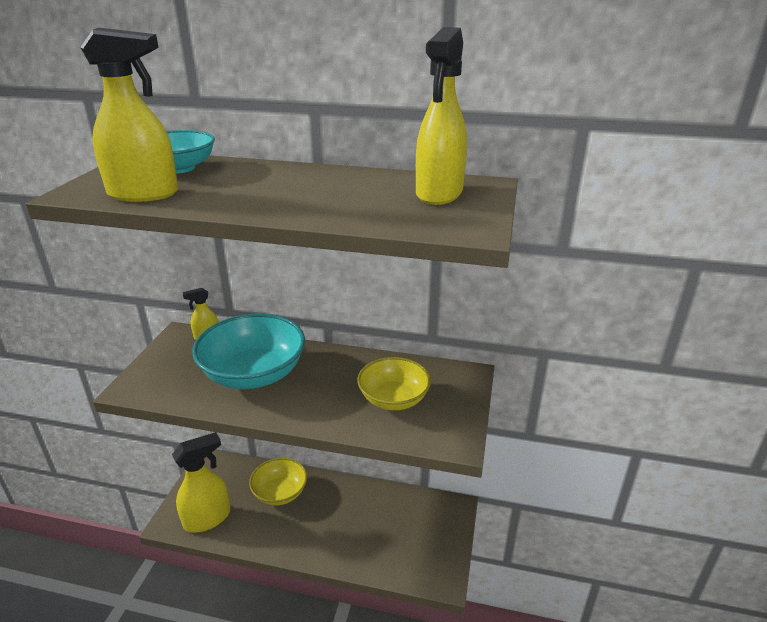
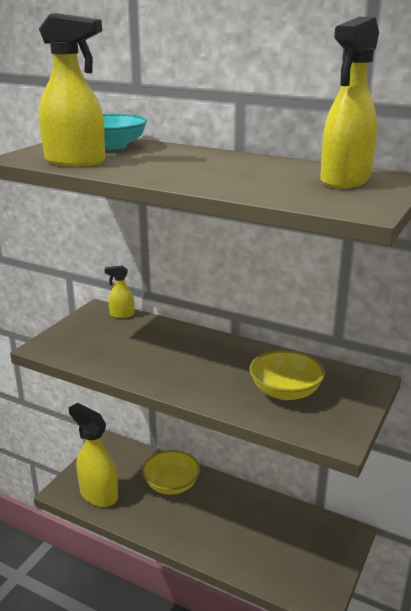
camera: 15 degrees right, 5 degrees down
yellow spray bottle [172,432,230,532] -> yellow spray bottle turned 120 degrees counterclockwise [69,403,118,507]
turquoise bowl [192,313,305,389] -> none

